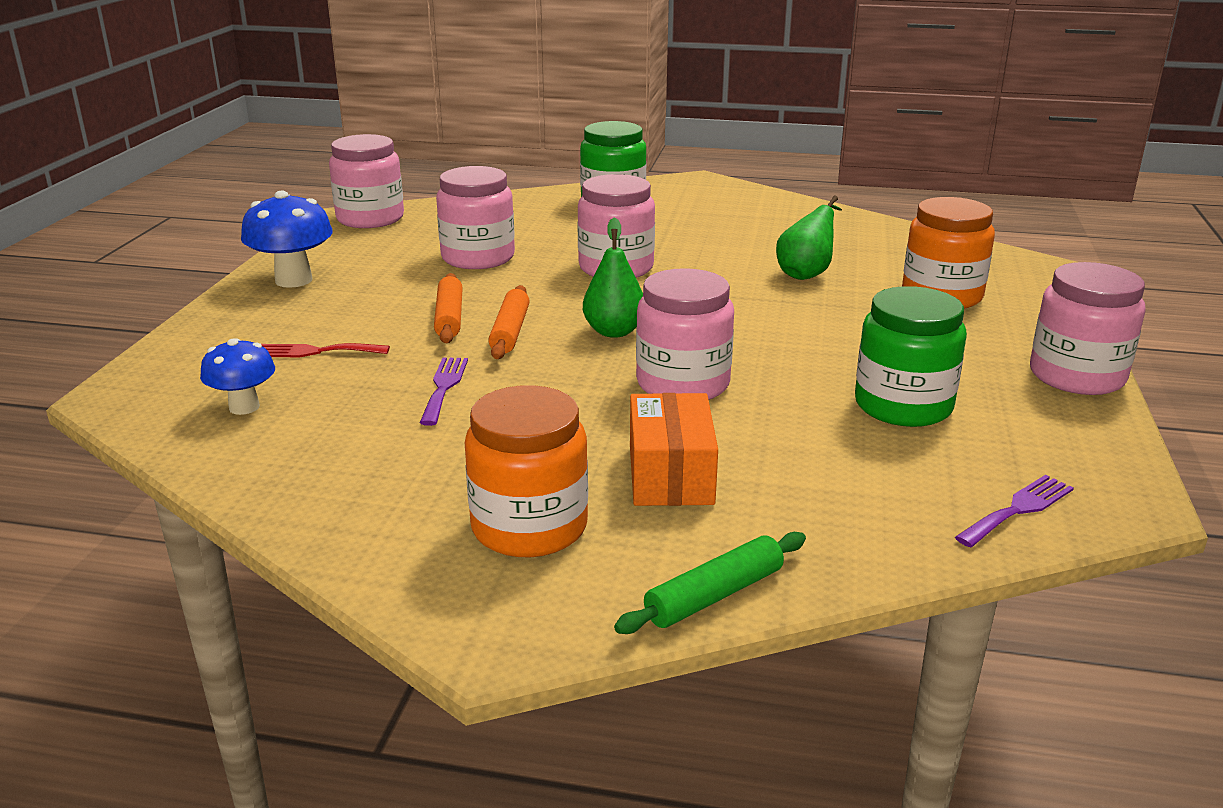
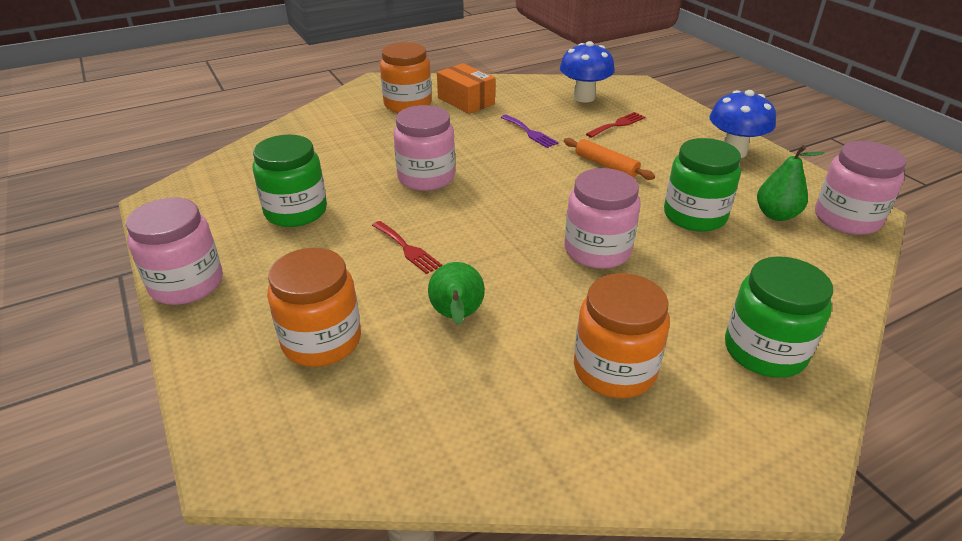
camera: 140 degrees right, 10 degrees up
blue mushroom [200,338,275,415] -> blue mushroom [560,41,615,102], size x1.55
pink jar [436,166,515,269] -> green jar [664,138,741,232]
orange rolling pin [488,285,530,359] -> none
green pear [583,218,643,338] -> green pear moved to [757,145,825,221]
green rolling pin [614,532,806,634] -> none
orange box [630,393,718,506] -> orange box moved to [437,63,495,114]
purple fork [955,475,1074,547] -> none
none -> red fork [372,221,442,274]
none -> orange jar [574,273,670,398]

